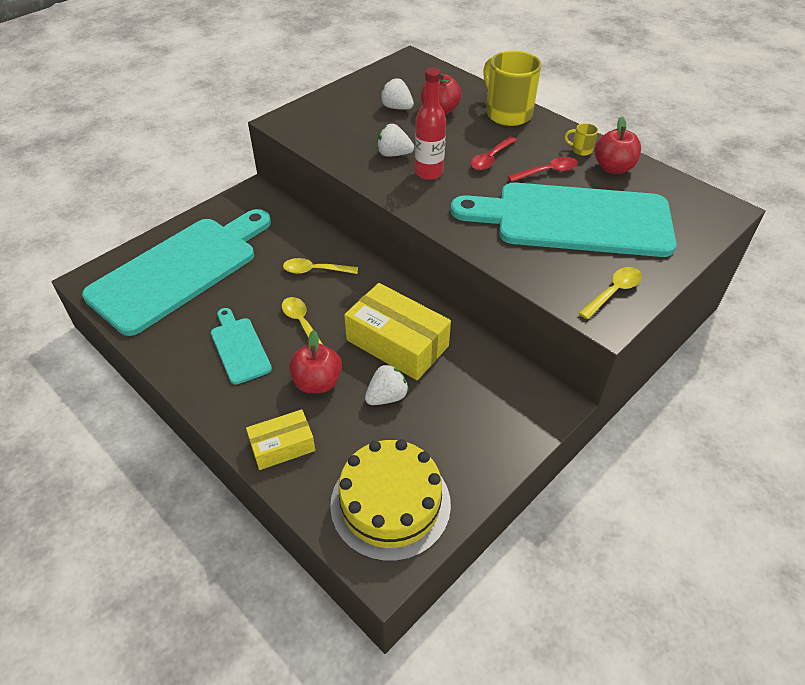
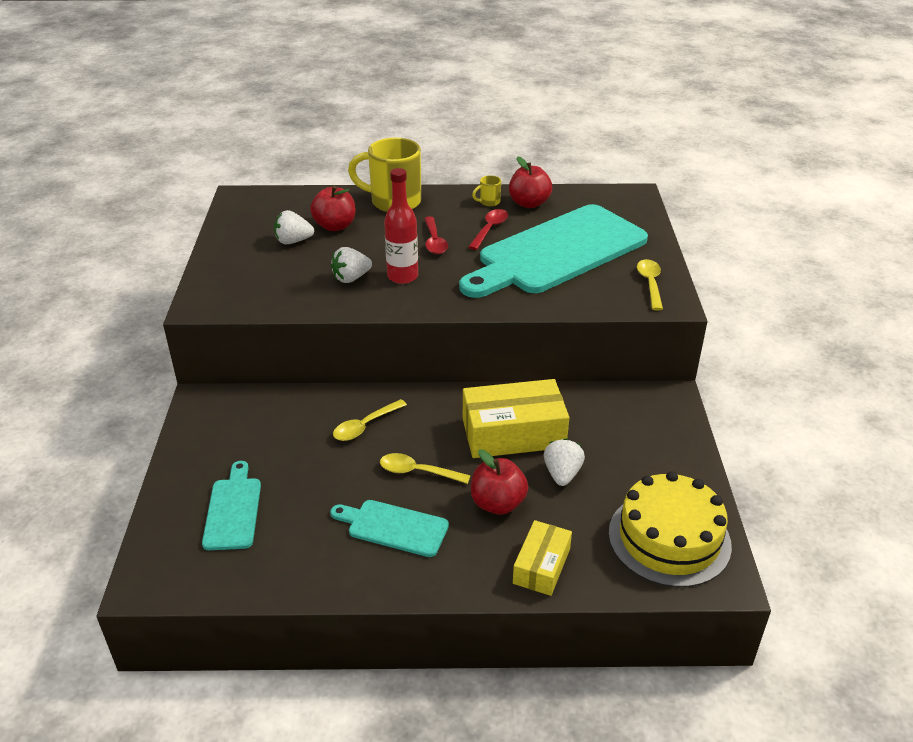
camera: 45 degrees left, 10 degrees down
turquoise cutting board [82,209,271,336] -> turquoise cutting board [202,461,261,550], size x0.45

